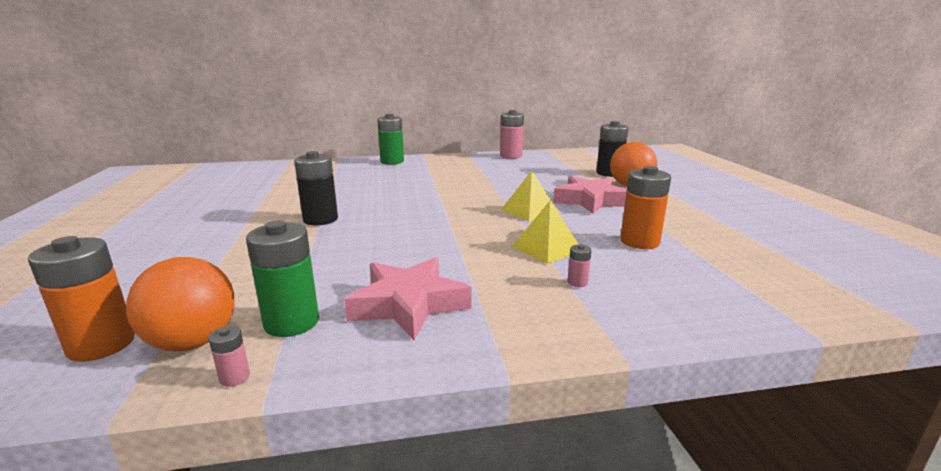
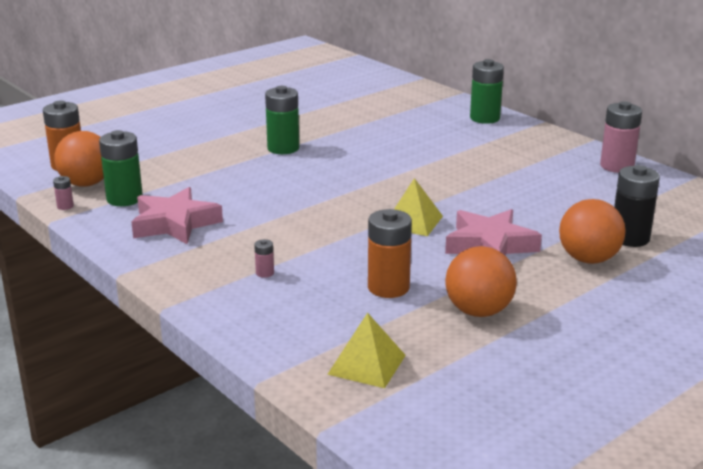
camera: 60 degrees right, 5 degrees up
black battery [294,151,338,225] -> green battery [265,86,299,154]
yellow pyramid [512,201,578,264] -> yellow pyramid moved to [327,313,406,388]
none -> orange ball [445,246,517,317]

